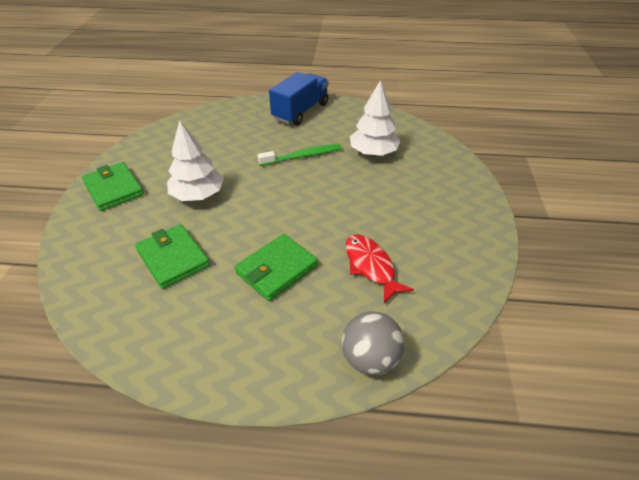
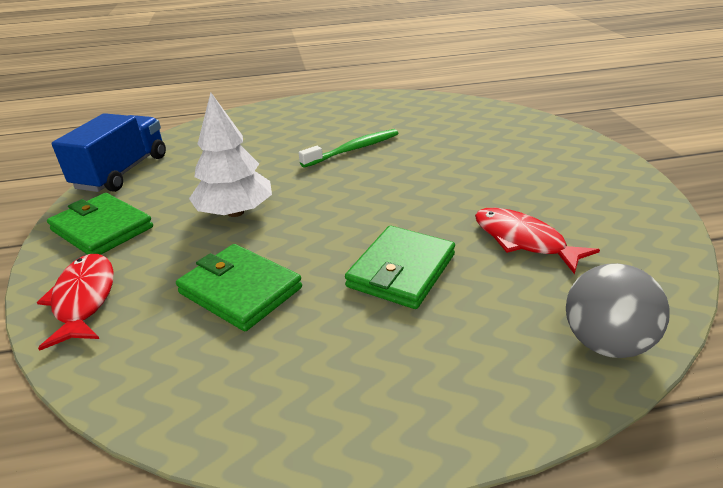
camera: 15 degrees left, 10 degrees down
blue truck [269,72,328,125] -> blue truck moved to [51,113,166,192]
white tree [350,80,400,156] -> none
none -> red fish [37,254,114,351]

